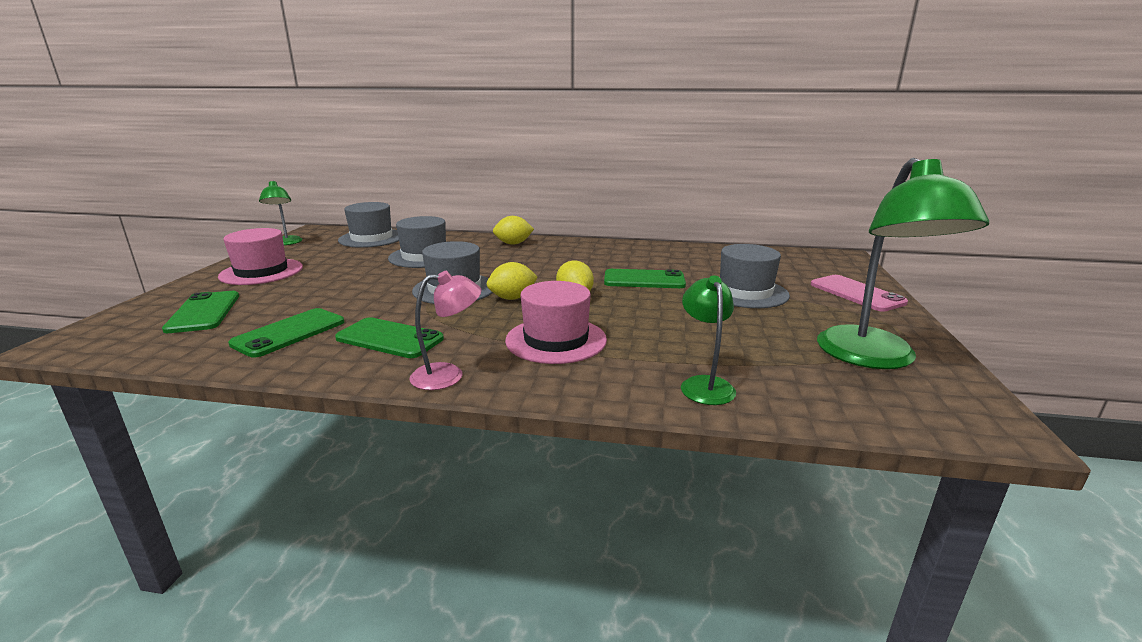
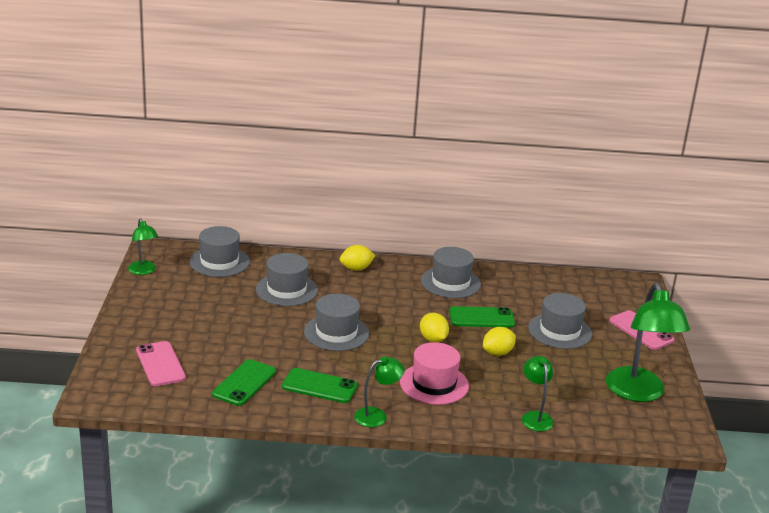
camera: 10 degrees left, 5 degrees up
green phone [162,291,239,333] -> pink phone [136,341,186,386]
pink hat [218,228,303,285] -> none
pink lamp [410,271,482,390] -> green lamp [354,357,405,427]
yellow lemon [487,262,538,300] -> yellow lemon moved to [483,327,516,356]
none -> grey hat [421,247,481,298]

